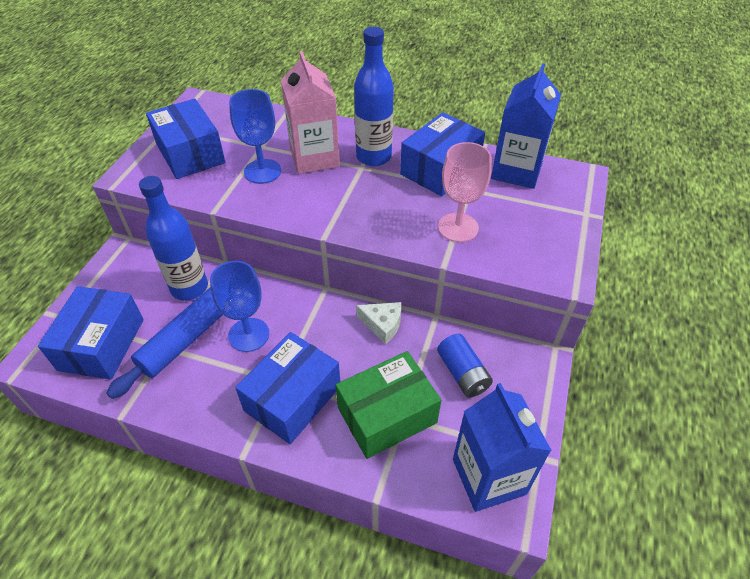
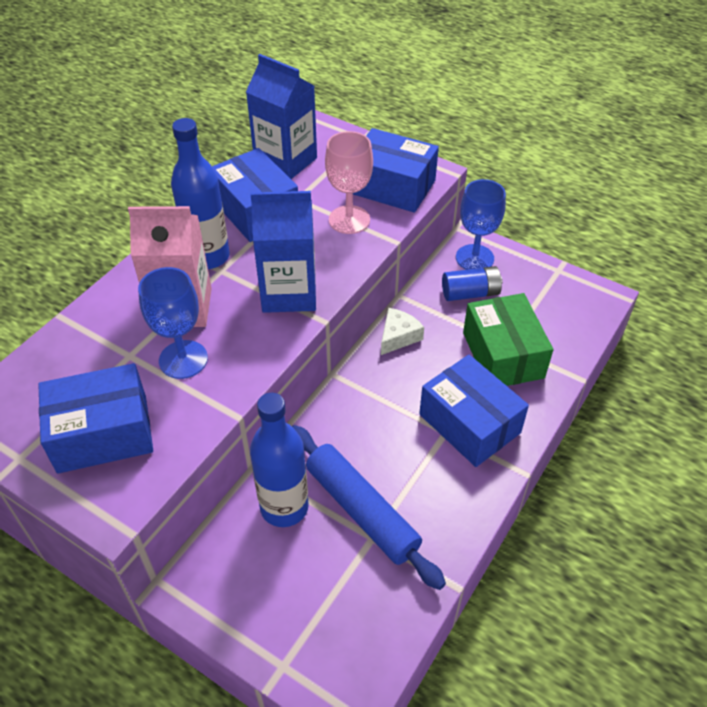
camera: 75 degrees left, 0 degrees up
blue box [38,286,144,380] -> blue box moved to [353,128,439,213]
blue goblet [210,261,269,352] -> blue goblet moved to [456,179,506,270]
blue carton [453,383,552,512] -> blue carton moved to [251,191,316,313]

